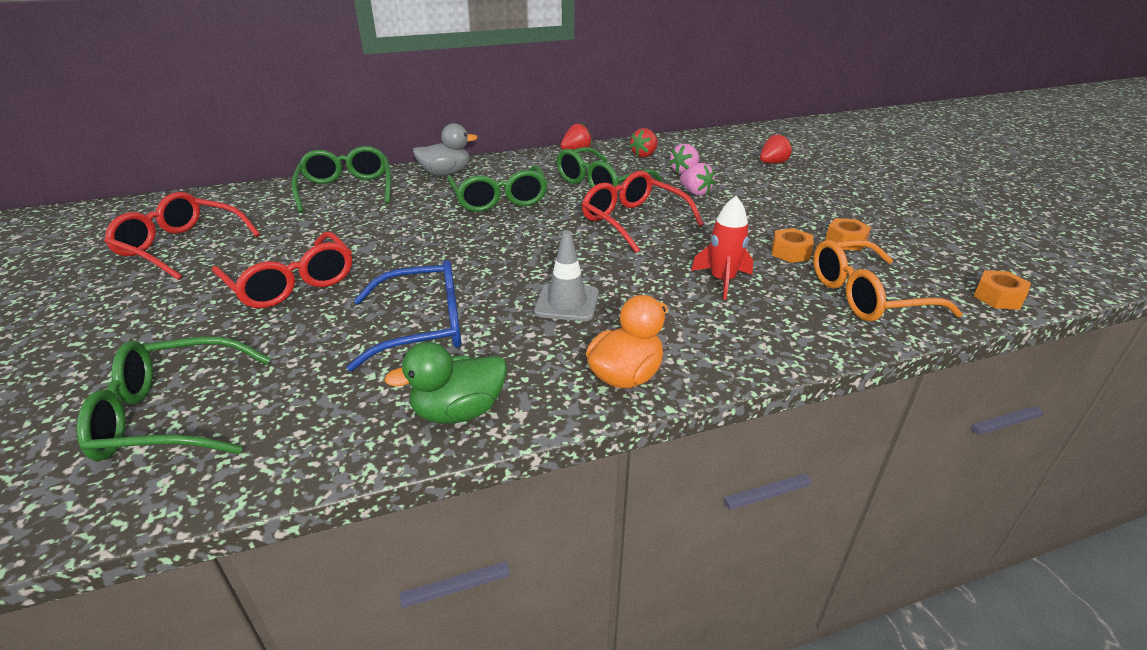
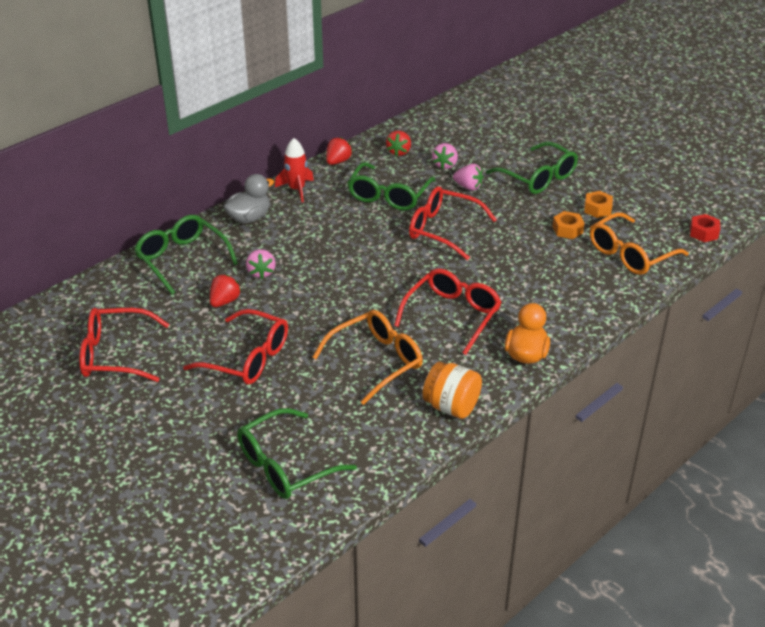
camera: 25 degrees left, 5 degrees up
blue glasses [346,260,461,371] -> orange glasses [313,310,423,405]
green duck [384,342,507,424] -> orange jar [422,361,482,419]
green glasses [447,165,548,212] -> green glasses moved to [486,142,578,194]
grey traffic cone [534,230,599,321] -> red glasses [394,269,502,355]
red rocket [691,196,753,300] -> red rocket moved to [275,138,314,202]
red strawberry [760,134,792,164] -> red strawberry moved to [210,274,241,307]
orange nut [974,270,1031,310] -> red nut [690,214,720,242]
none -> pink strawberry [246,249,276,279]

